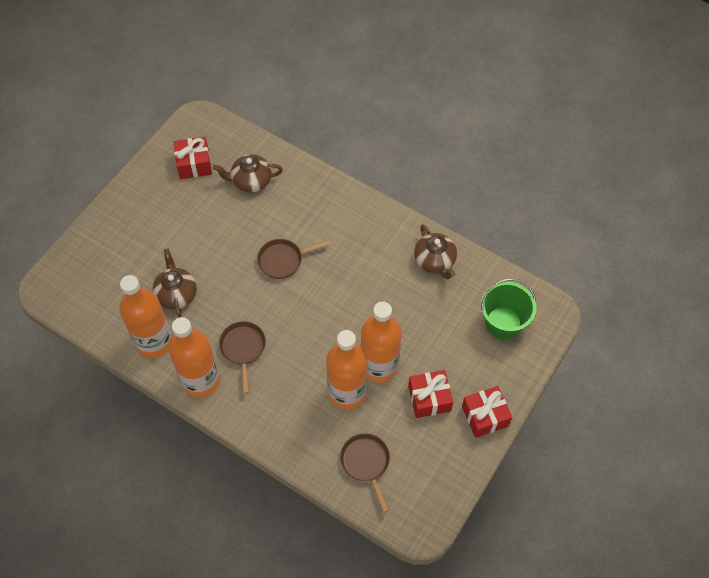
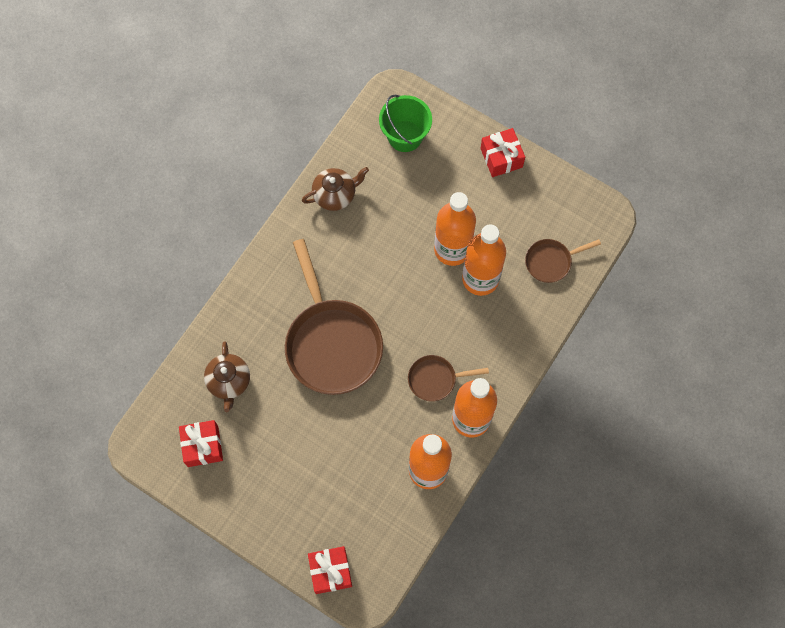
camera: 90 degrees left, 10 degrees up
brown teapot [153,248,197,318] -> none
brown pan [257,239,331,279] -> brown pan [285,239,383,395], size x2.06
red gift [408,370,453,418] -> red gift moved to [308,546,352,594]

